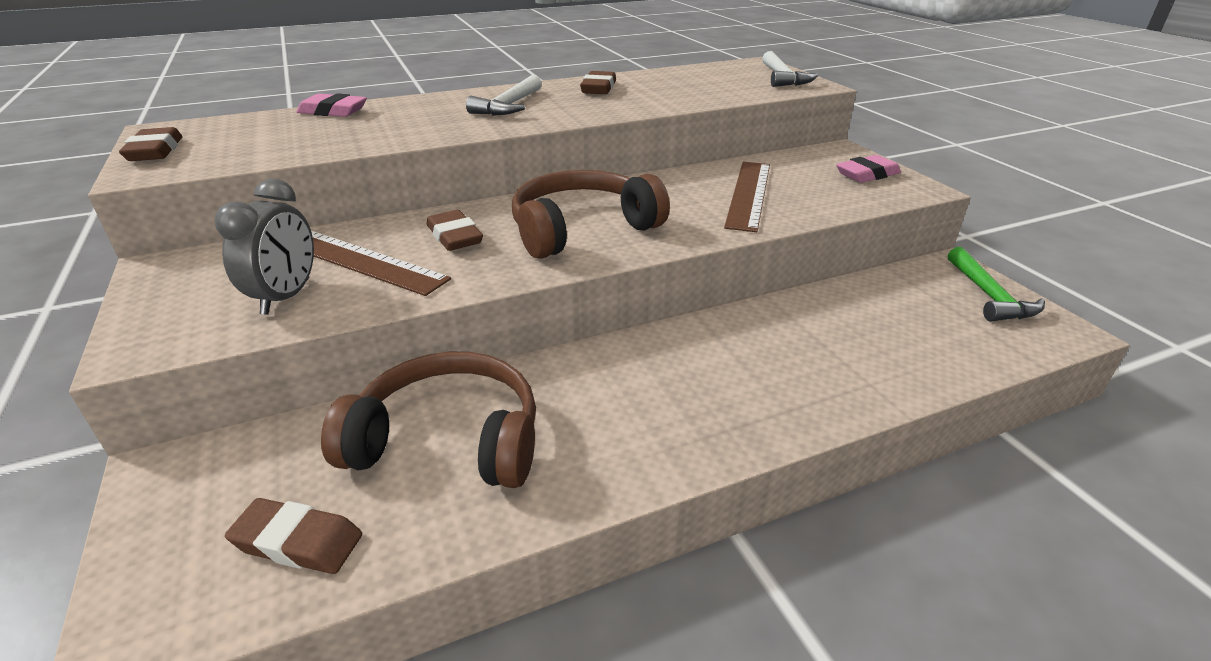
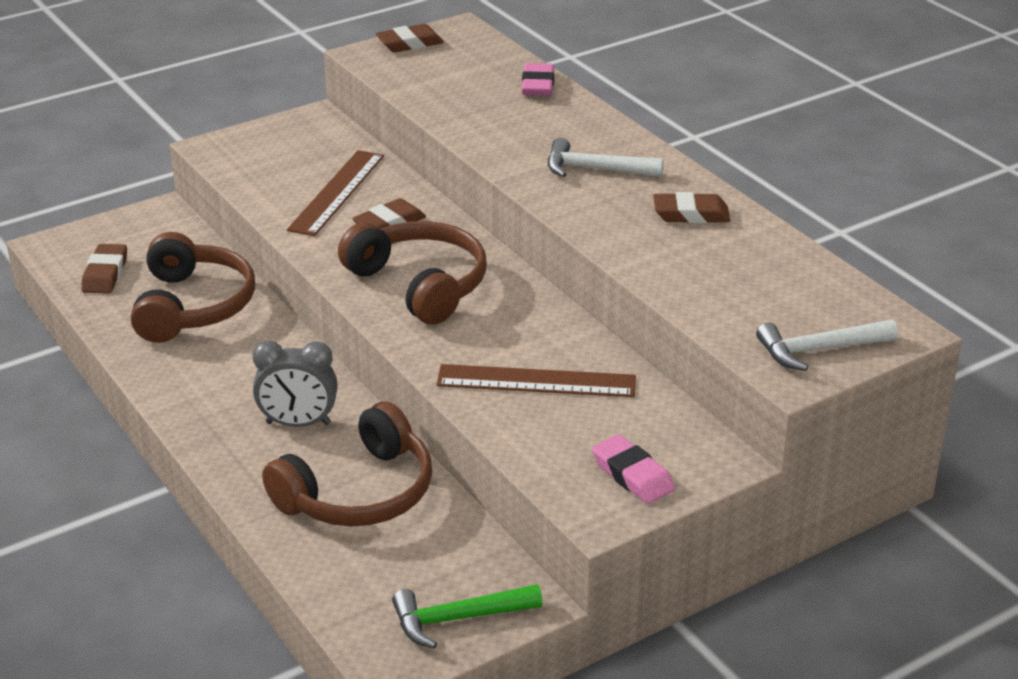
camera: 80 degrees right, 0 degrees up
grey clock [215,179,314,315] -> grey clock moved to [253,340,338,427]
none -> brown headphones [262,402,432,526]

